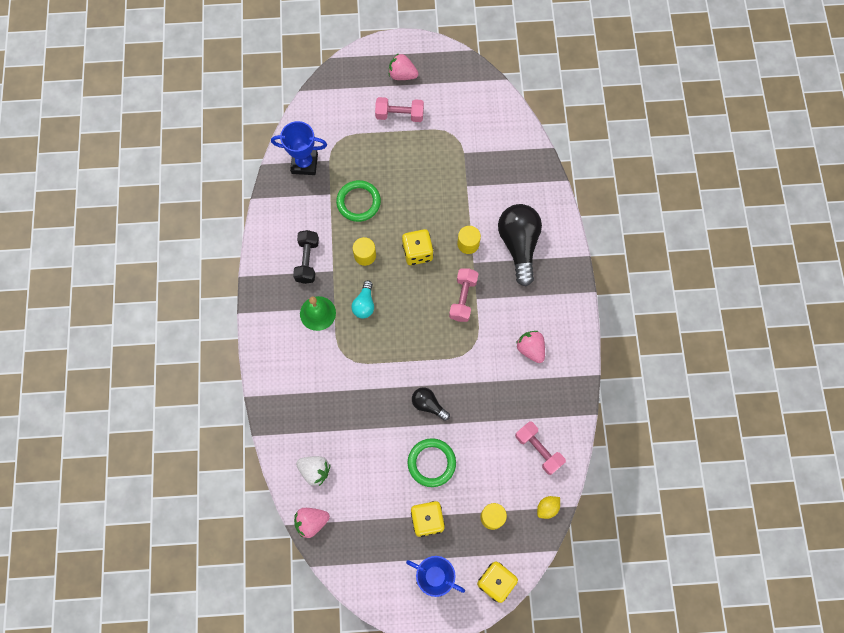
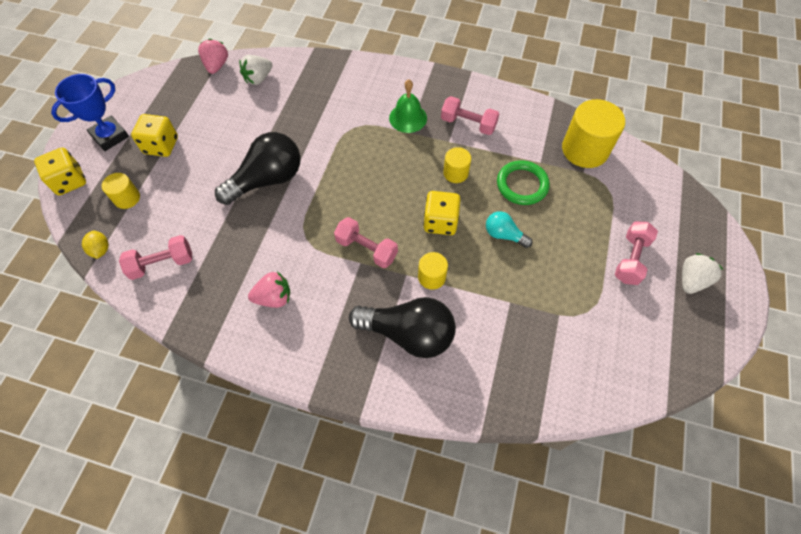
camera: 110 degrees right, 10 degrees down
blue trophy [271,121,327,175] -> yellow cylinder [562,99,625,168]
black dumbbell [293,230,319,284] -> pink dumbbell [441,96,499,135]
turquoise light bulb [351,280,374,319] -> turquoise light bulb moved to [486,211,533,248]
pink strawberry [389,53,419,80] -> white strawberry [682,253,723,294]
green ring [408,438,456,487] -> none
black light bulb [412,387,450,421] -> black light bulb [215,132,301,205], size x1.95

